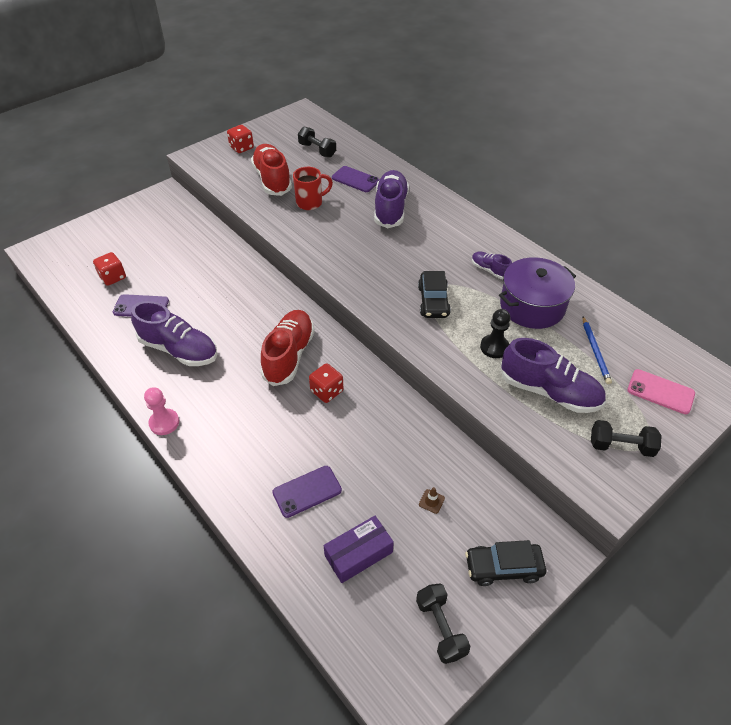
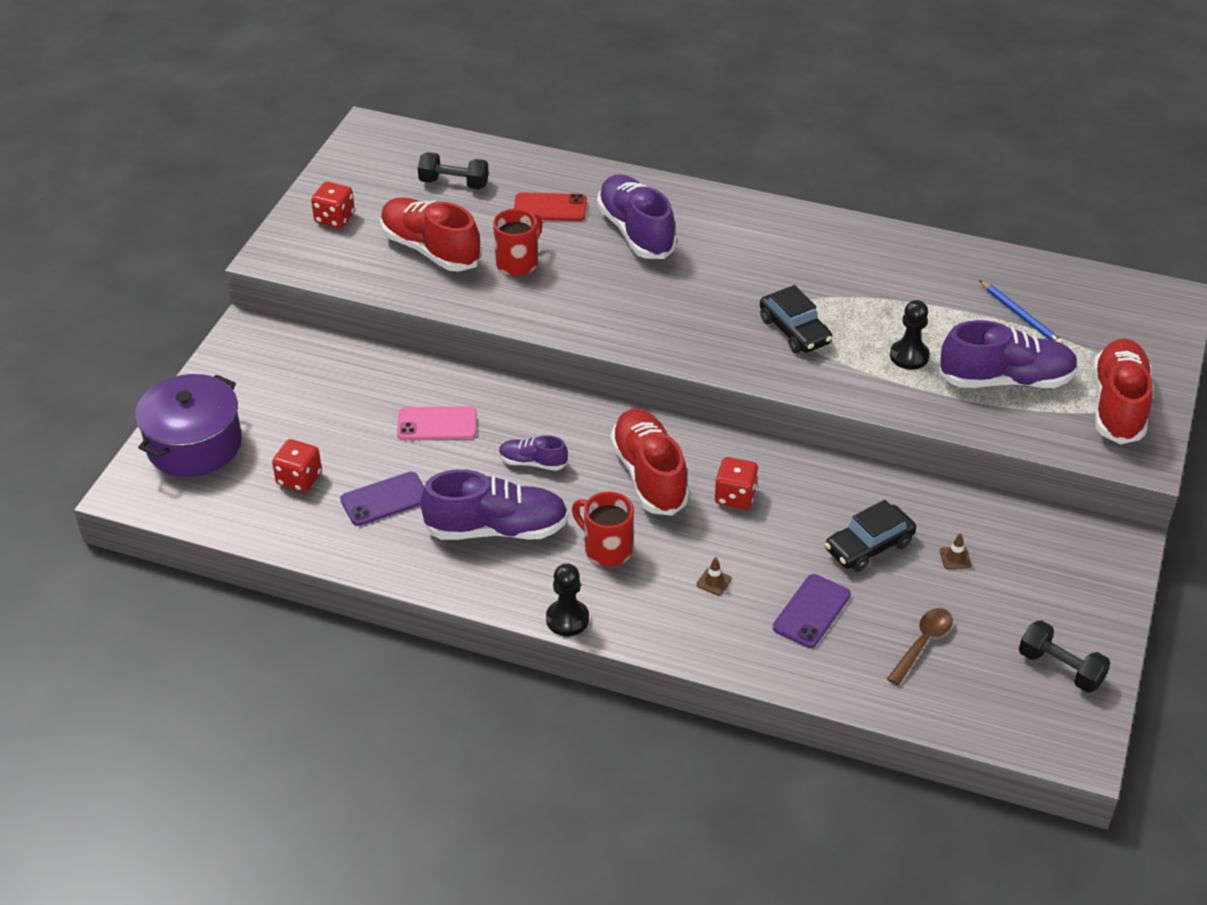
camera: 30 degrees left, 5 degrees down
pink pawn [144,387,179,435] -> black pawn [546,563,589,636]
purple box [324,516,394,583] -> brown spoon [887,608,953,685]
purple phone [332,166,380,192] -> red phone [514,192,587,221]
black car [465,540,546,586] -> black car moved to [825,500,916,572]
purple shoe [472,251,512,279] -> purple shoe moved to [499,435,568,471]
purple pot [499,257,576,329] -> purple pot moved to [135,374,242,477]
black dumbbell [591,420,662,457] -> red shoe [1093,339,1153,444]
pink phone [627,369,695,414] -> pink phone moved to [397,406,477,440]
none -> red mug [572,492,634,566]
none -> brown traffic cone [697,557,732,596]

